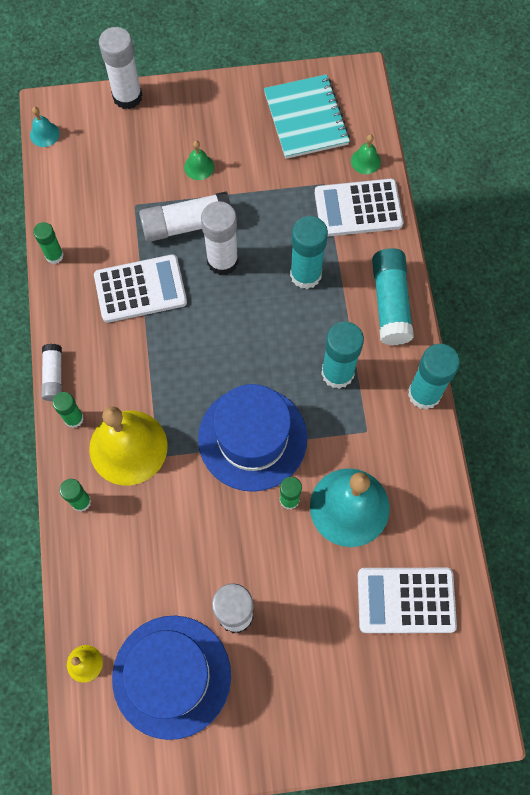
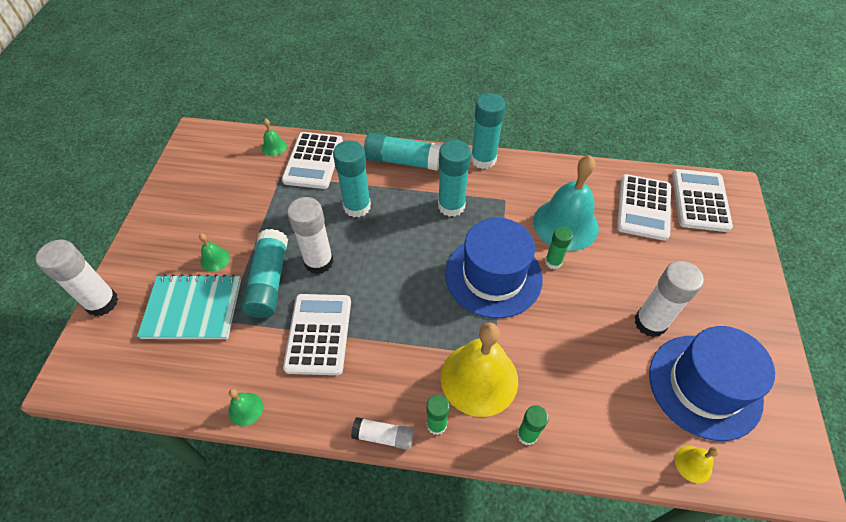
camera: 75 degrees left, 15 degrees down
turquoise bell [30,107,60,147] -> none
green glue stick [33,222,64,264] -> green bell [229,389,263,426]
white glue stick [139,191,231,242] -> turquoise glue stick [241,229,288,318]
turquoise notebook [264,74,350,159] -> turquoise notebook moved to [137,274,241,339]
none -> white calculator [672,169,733,232]

